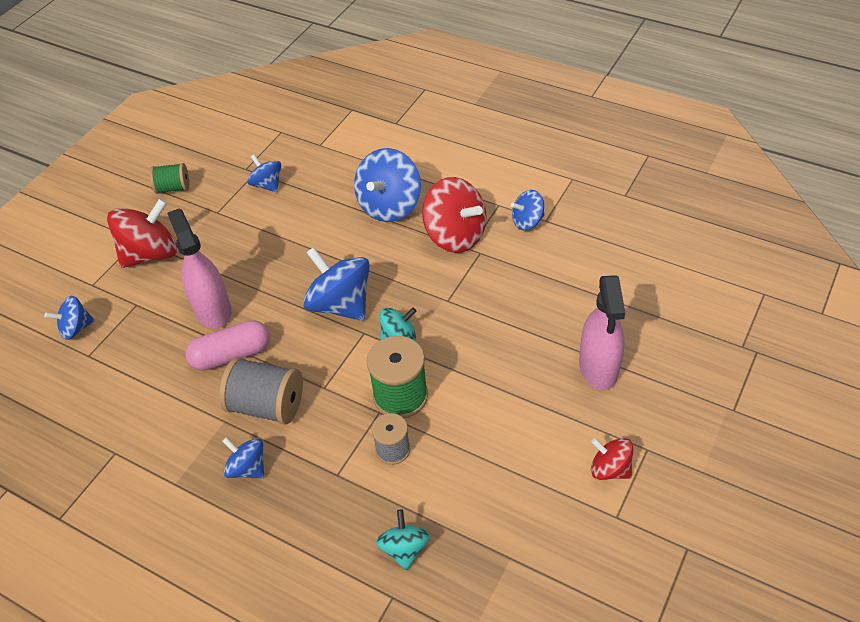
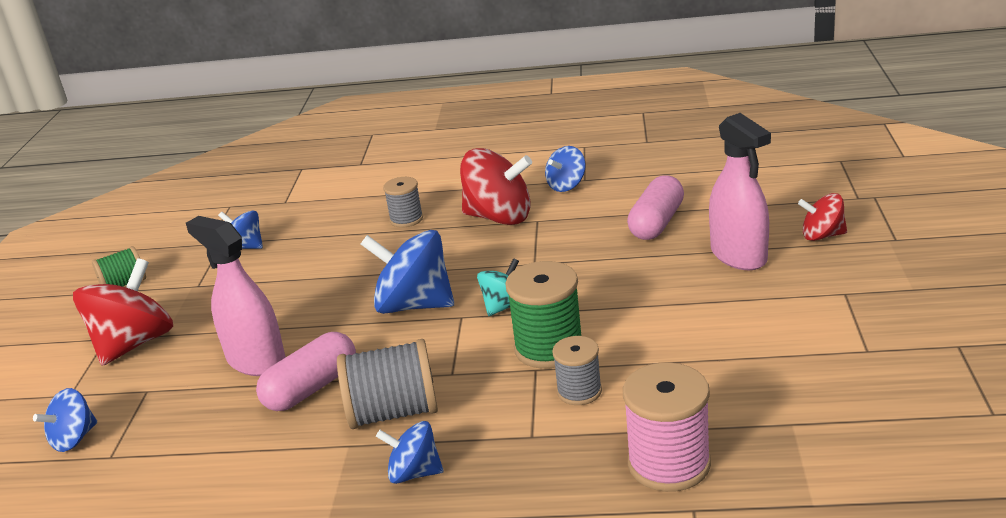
camera: 25 degrees left, 20 degrees down
blue spinning top [354,148,421,222] -> grey spool [383,177,423,228]
turquoise spinning top [376,509,430,570] -> pink spool [623,362,711,492]
red spinning top [591,438,633,480] -> red spinning top moved to [798,193,847,241]
none -> pink capsule [627,175,684,240]

